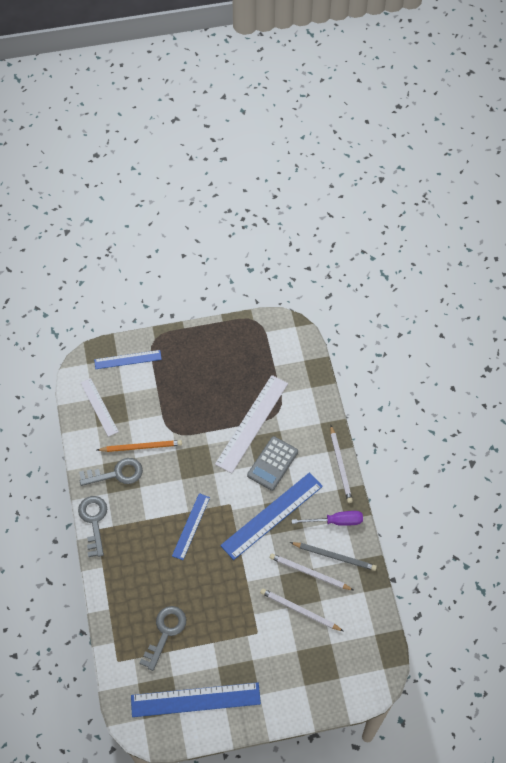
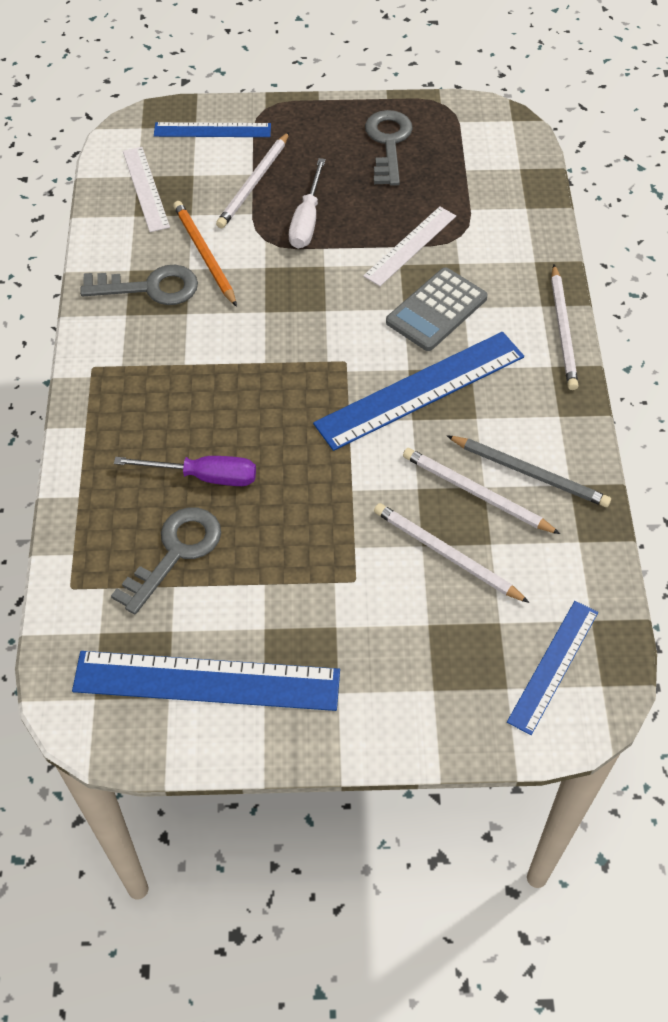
camera: 10 degrees right, 5 degrees down
grey key [78,496,107,557] -> grey key moved to [365,110,413,186]
orange pencil [97,440,182,452] -> orange pencil turned 120 degrees counterclockwise [173,201,237,307]
blue ruler [172,493,210,560] -> blue ruler moved to [507,601,598,735]
white ruler [215,375,288,473] -> white ruler [363,206,456,286], size x0.60
purple screwdriver [292,511,363,526] -> purple screwdriver moved to [114,456,256,486]
none -> white pencil [216,132,289,228]
none -> white screwdriver [289,158,326,249]

